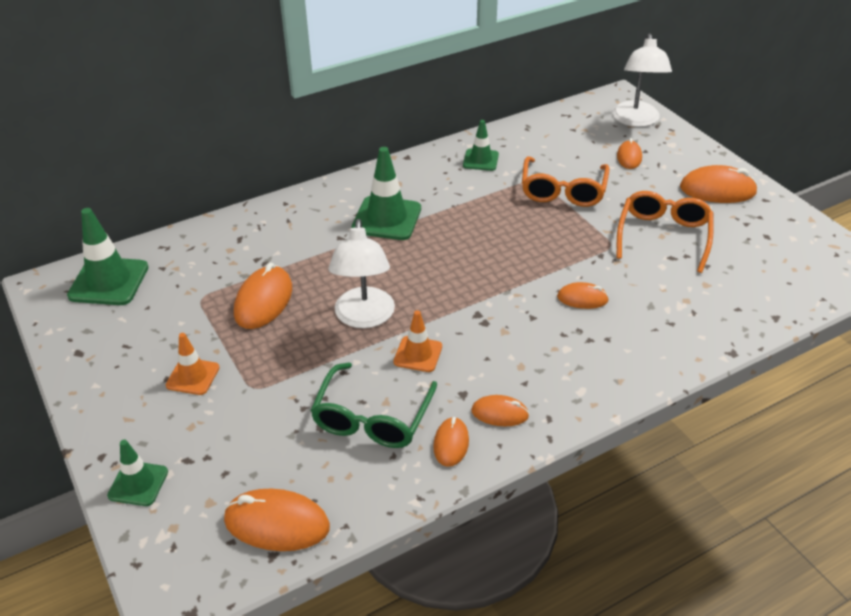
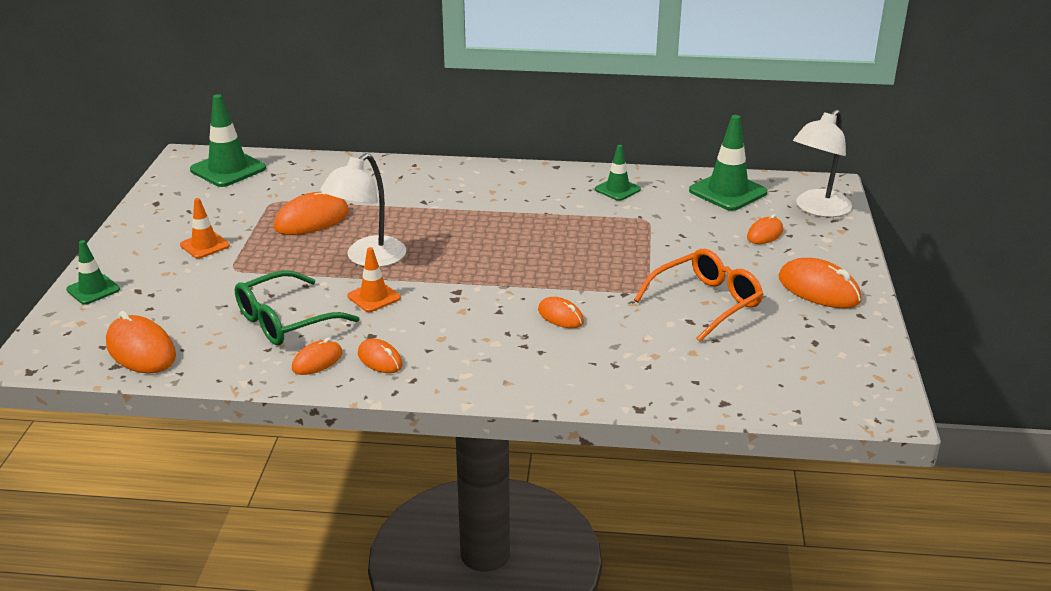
camera: 35 degrees right, 10 degrees down
green traffic cone [352,147,421,240] -> green traffic cone moved to [689,115,768,211]
orange glasses [522,156,610,207] -> none

